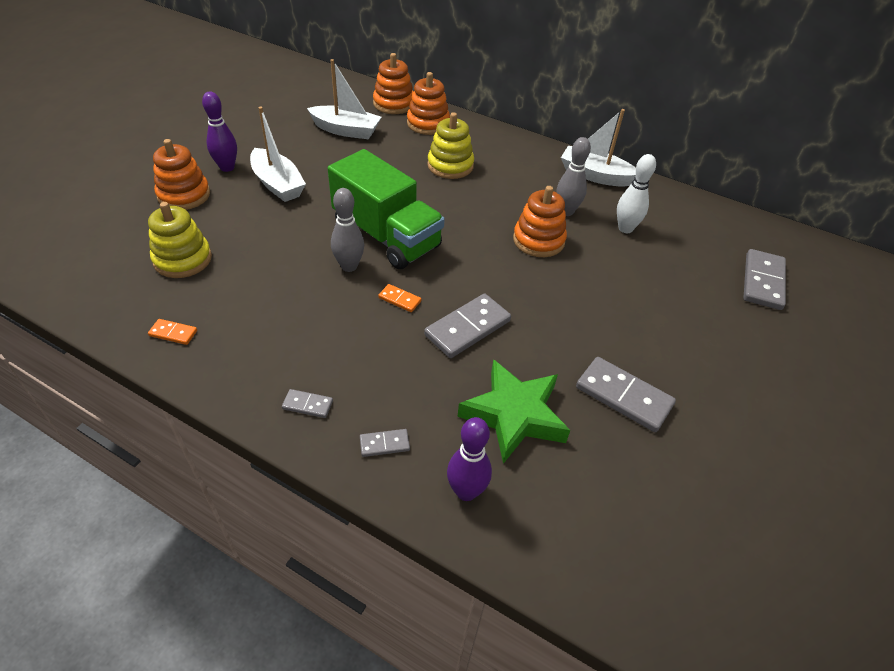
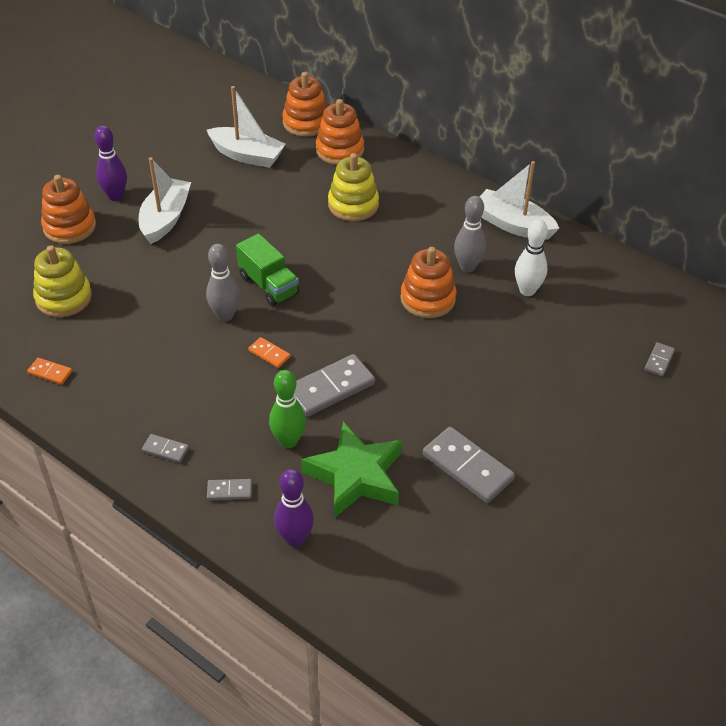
camera: 10 degrees right, 0 degrees up
white boat [250,107,306,202] -> white boat turned 135 degrees counterclockwise [139,157,191,244]
green truck [328,149,445,269] -> green truck [236,234,299,306], size x0.57
grey domino [743,249,786,310] -> grey domino [644,342,675,377], size x0.50
none -> green bowling pin [269,370,306,448]

